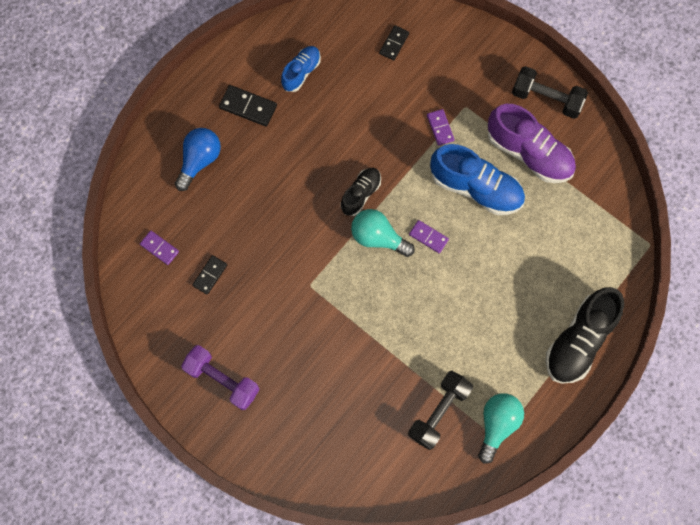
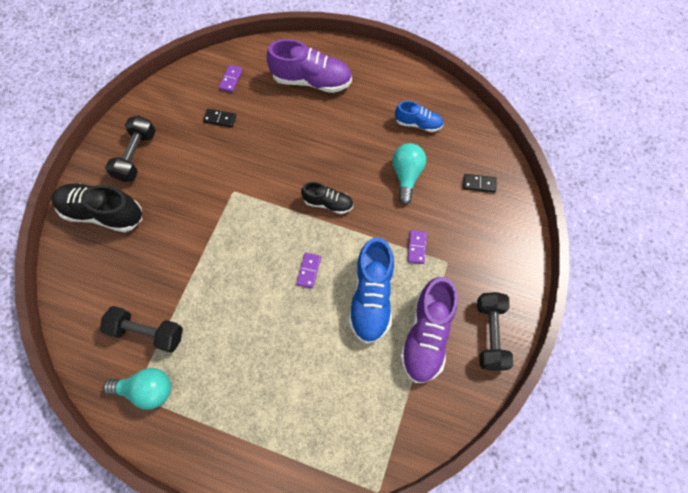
camera: 70 degrees right, 5 degrees down
blue light bulb [175,128,221,191] -> purple shoe [267,39,352,93]
purple dumbbell [181,345,260,410] -> black dumbbell [105,115,156,182]
black domino [219,85,277,127] -> none
turquoise light bulb [351,209,415,257] -> turquoise light bulb moved to [392,143,426,205]
purple domino [427,109,455,146] -> purple domino turned 45 degrees counterclockwise [407,230,427,264]
black shoe [545,287,624,383] -> black shoe moved to [51,183,142,232]

